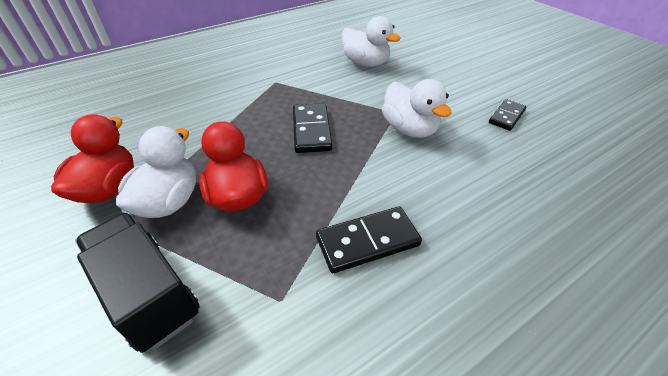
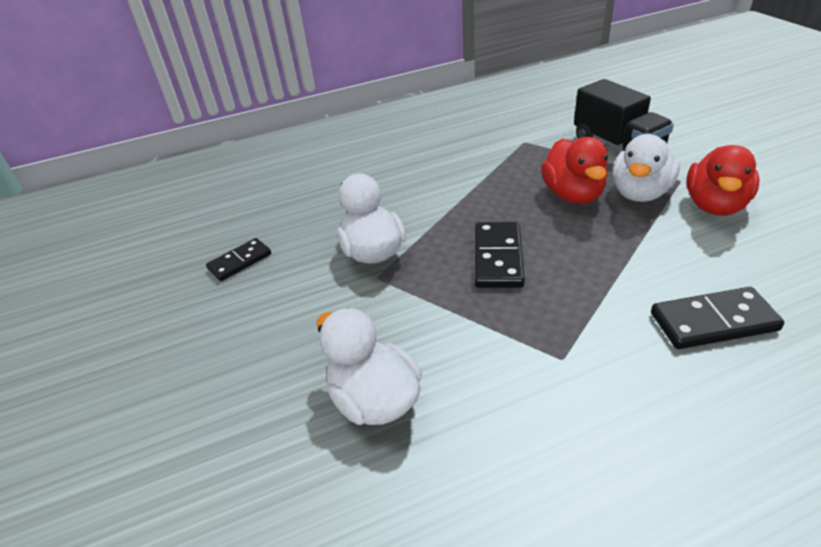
camera: 165 degrees left, 5 degrees down
black domino [316,206,422,273] -> black domino moved to [651,287,784,349]

